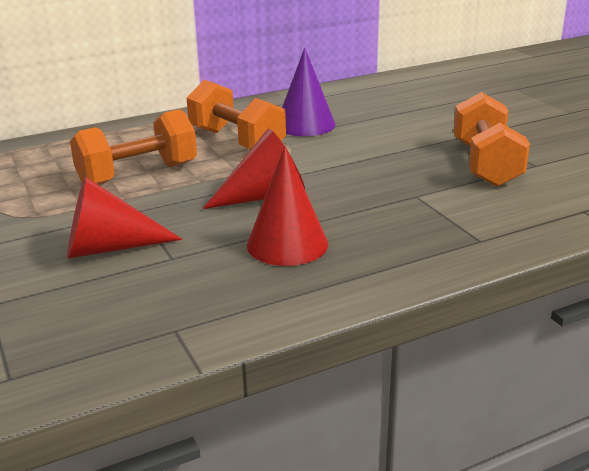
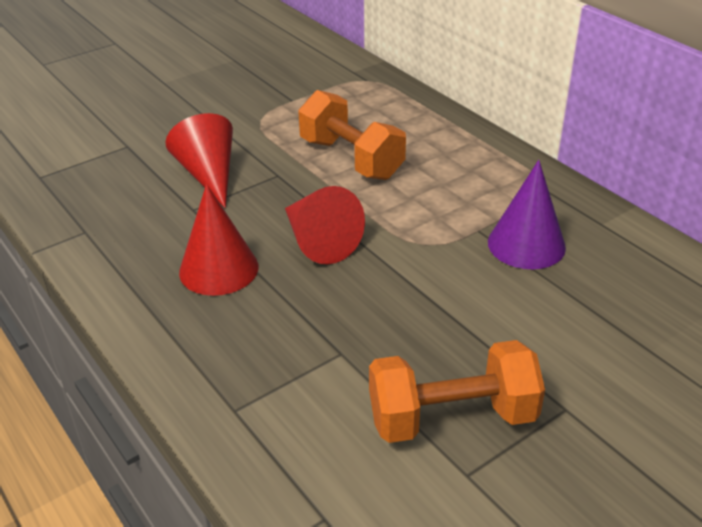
camera: 80 degrees right, 10 degrees up
orange dumbbell [187,80,286,149] -> none

